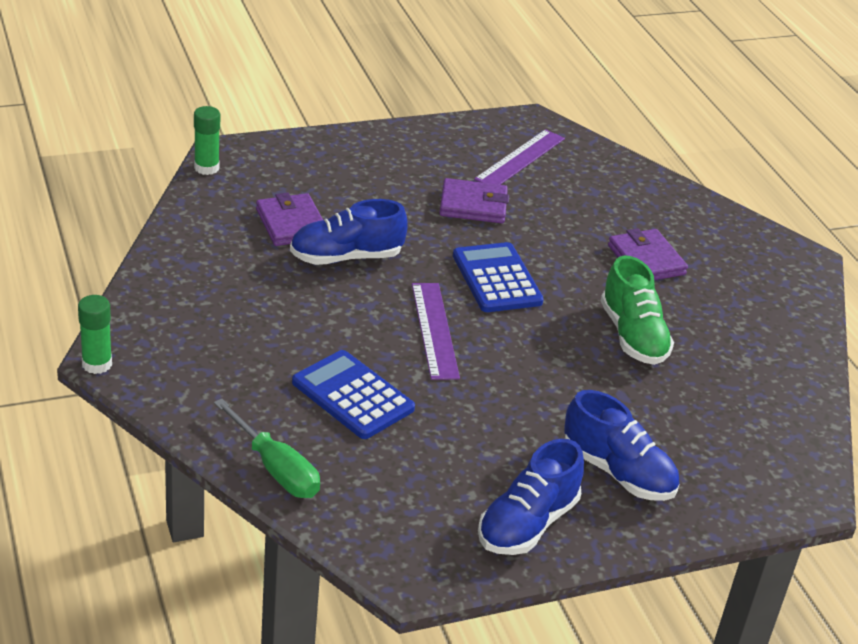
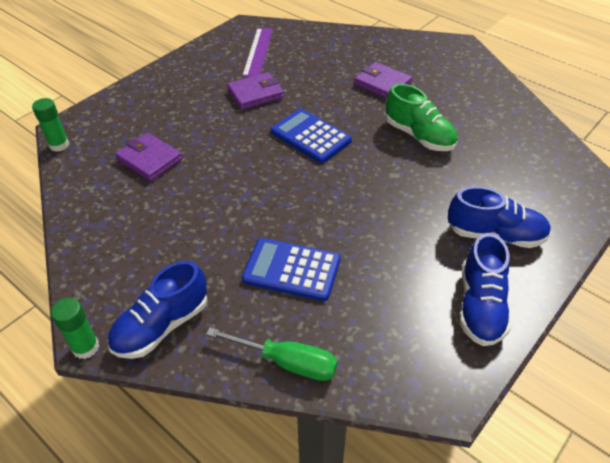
camera: 25 degrees left, 10 degrees up
blue shoe [290,199,408,265] -> blue shoe moved to [107,261,208,359]
purple ruler [412,283,460,380] -> none

